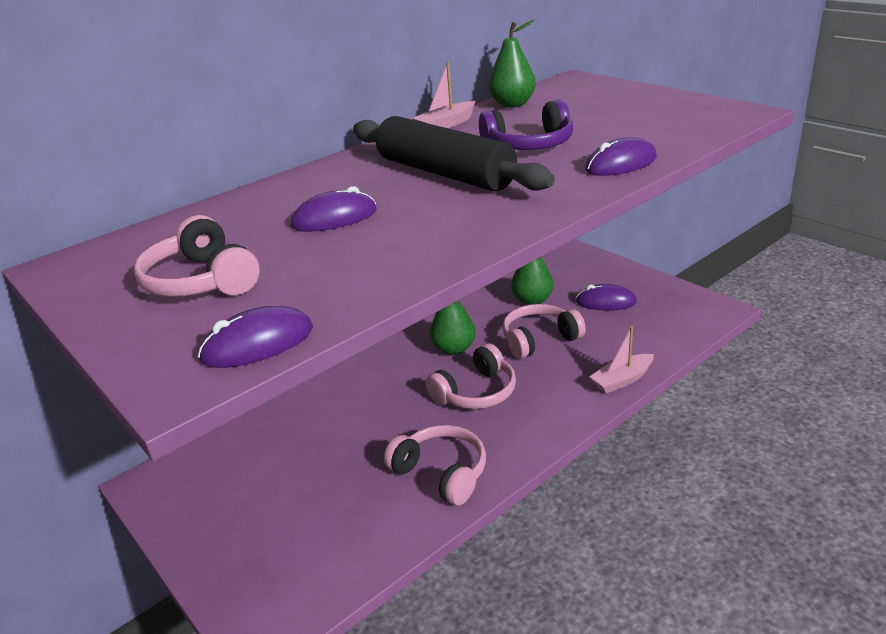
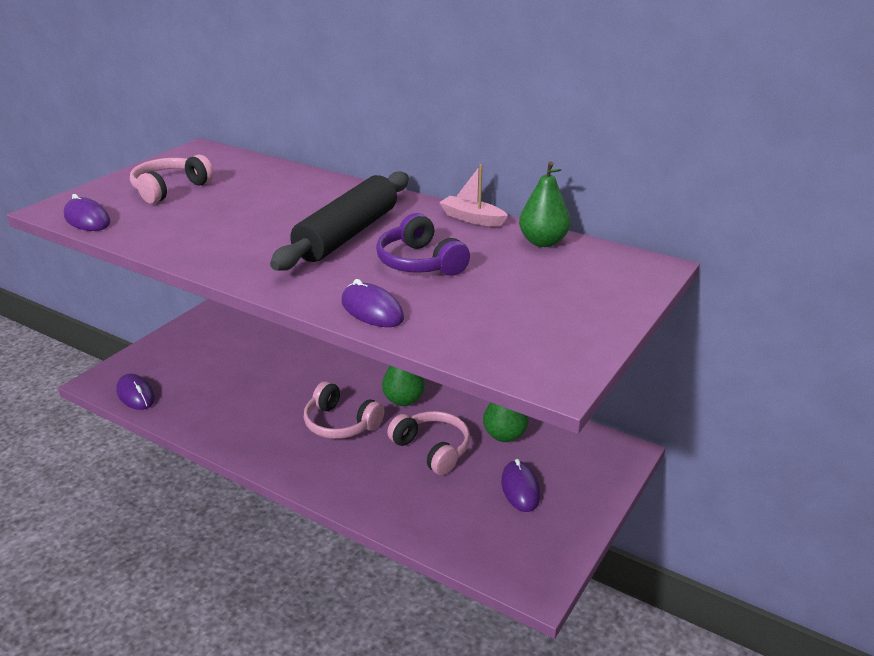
camera: 70 degrees right, 0 degrees up
purple mouse [291,186,377,232] -> purple mouse moved to [116,374,155,410]
pink headphones [384,425,486,505] -> none
pink boat [589,326,654,393] -> none

